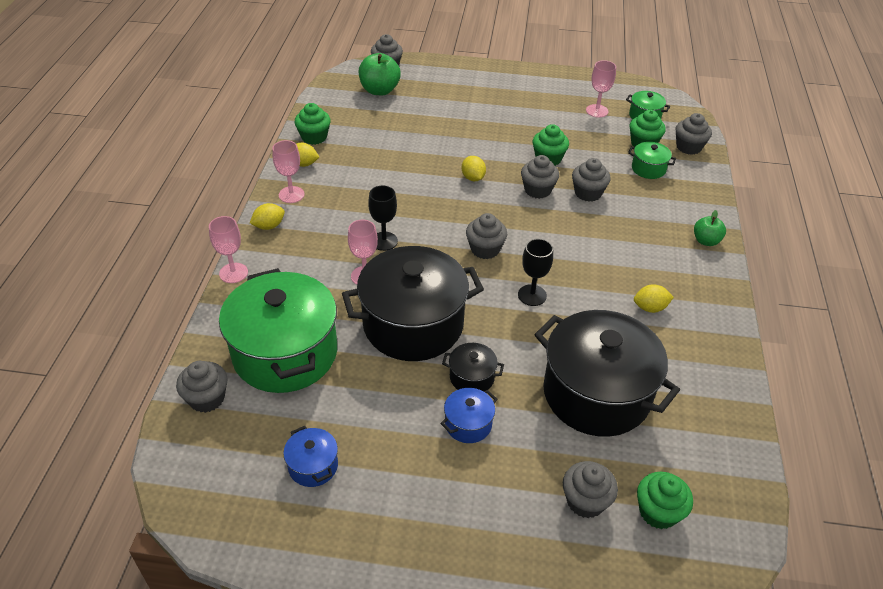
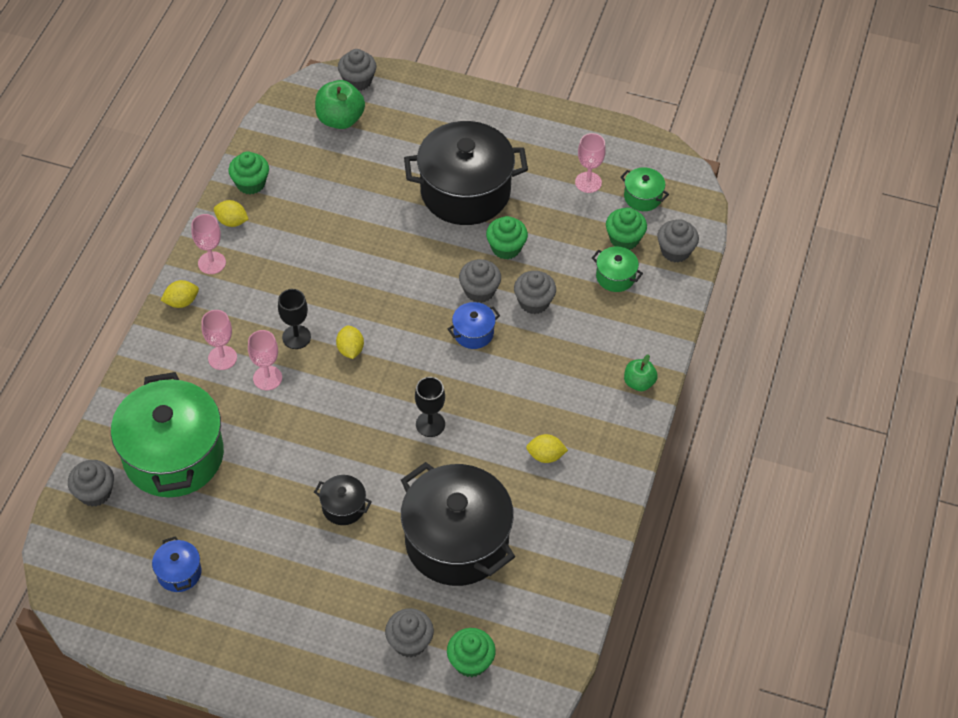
camera: 10 degrees right, 10 degrees up
pink goblet [209,216,248,283] -> pink goblet moved to [202,310,237,370]
black pot [342,246,484,361] -> black pot moved to [404,121,528,225]
blue pot [440,388,497,443] -> blue pot moved to [448,302,500,349]
yellow lemon [462,156,486,181] -> yellow lemon moved to [336,325,364,359]
grey cupcake [466,213,507,259] -> none

